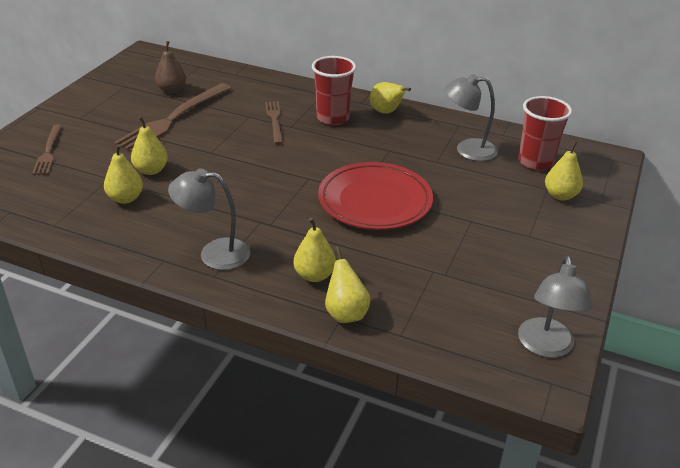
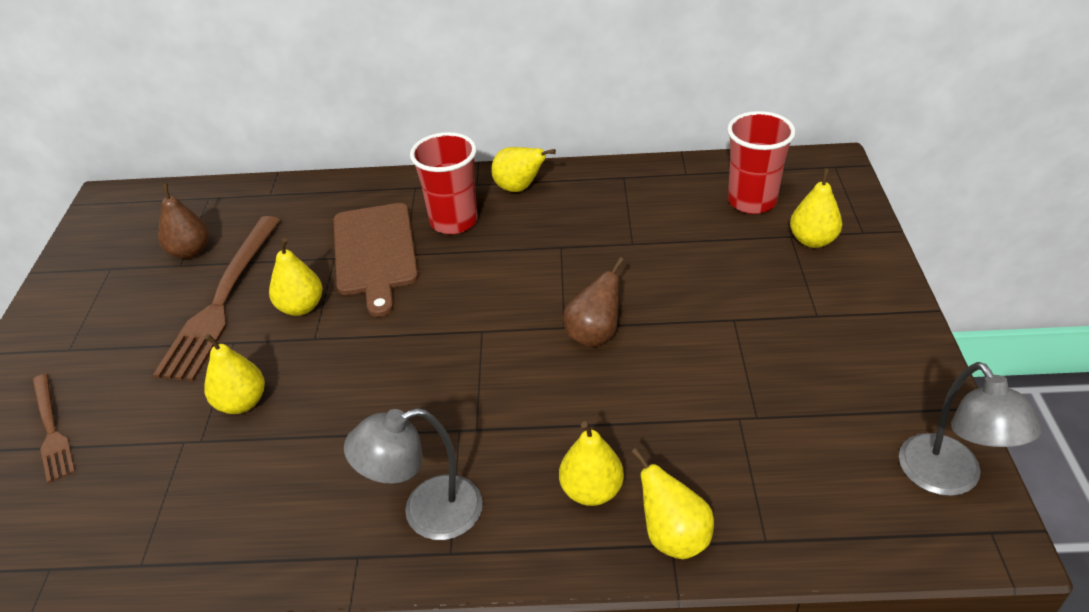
camera: 20 degrees left, 5 degrees up
yellow pear [104,144,143,204] -> yellow pear moved to [269,238,323,316]
brown fork [265,101,283,144] -> brown cutting board [334,203,418,317]
red plate [318,162,433,230] -> brown pear [563,257,624,348]
grey lamp [444,74,498,161] -> none

